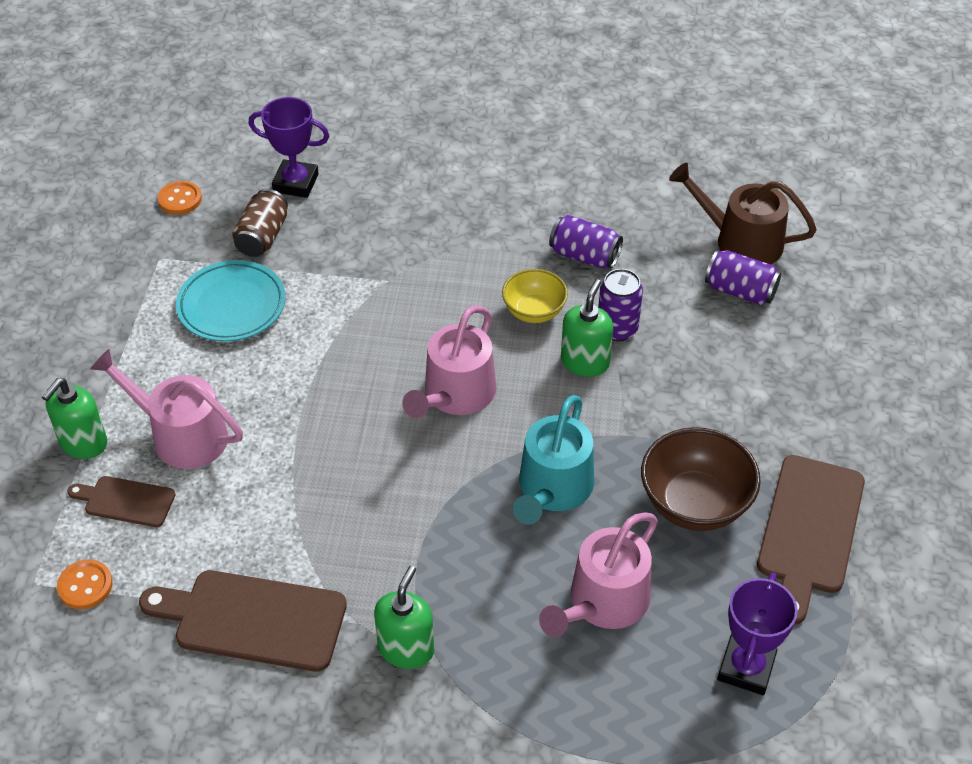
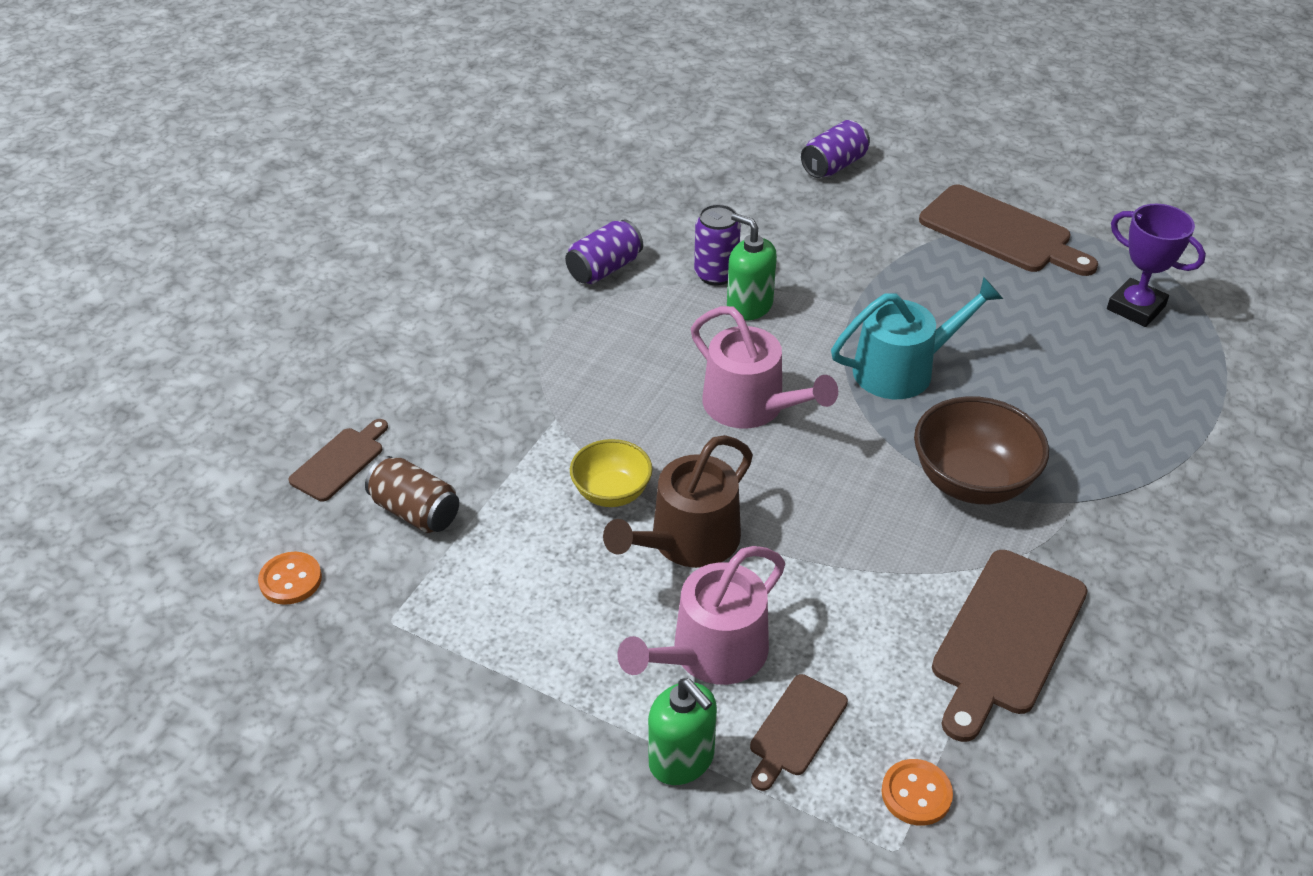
camera: 70 degrees left, 5 degrees down
turquoise plate [176,260,286,341] -> none
purple trophy [248,97,329,198] -> brown cutting board [288,419,388,501]
green soap dispenser [374,566,434,669] -> none
yellow bowl [502,269,568,323] -> yellow bowl moved to [570,439,653,507]
turquoise watering can [513,395,594,525] -> turquoise watering can turned 60 degrees counterclockwise [831,277,1003,399]
pink watering can [539,512,658,637] -> none
brown bowl [641,427,761,531] -> brown bowl moved to [914,396,1049,504]
brown watering can [669,163,817,264] -> brown watering can moved to [603,435,753,568]
purple can [705,250,781,305] -> purple can moved to [801,120,870,178]

